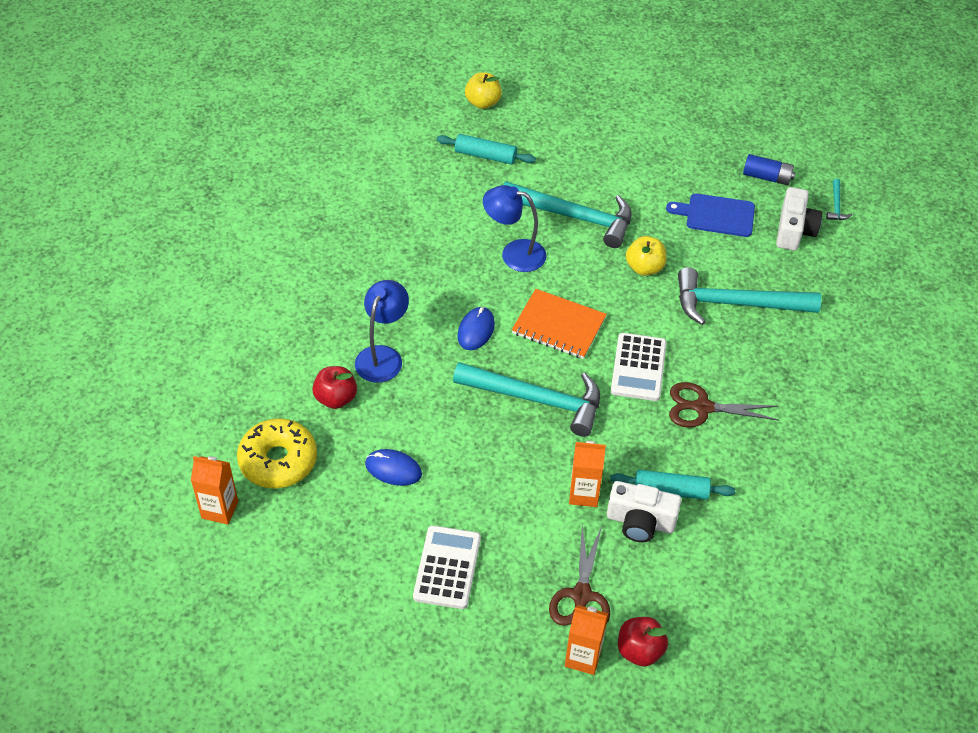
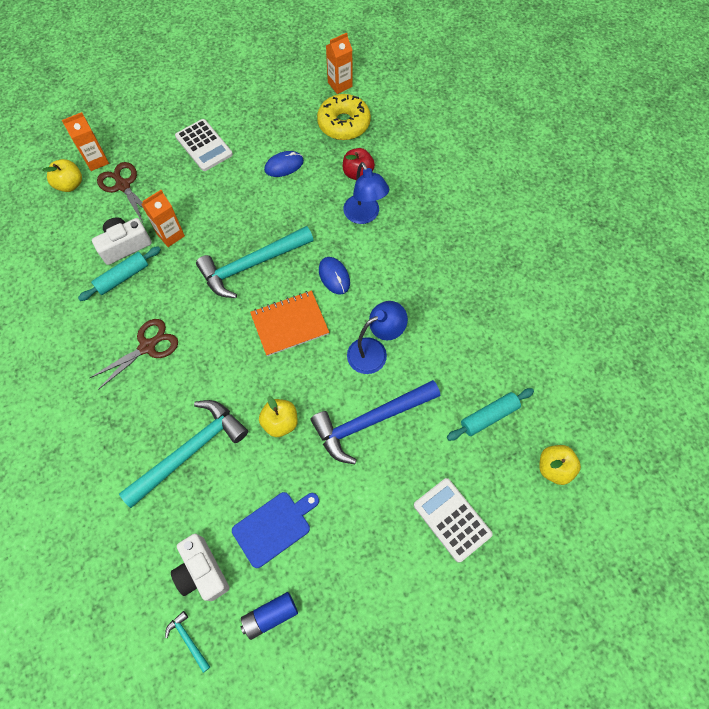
camera: 135 degrees right, 15 degrees up
turquoise hammer [503,181,632,248] -> blue hammer [310,380,440,464]
white calculator [611,333,667,401] -> white calculator moved to [414,478,493,563]
red apple [618,617,668,667] -> yellow apple [43,159,82,192]

